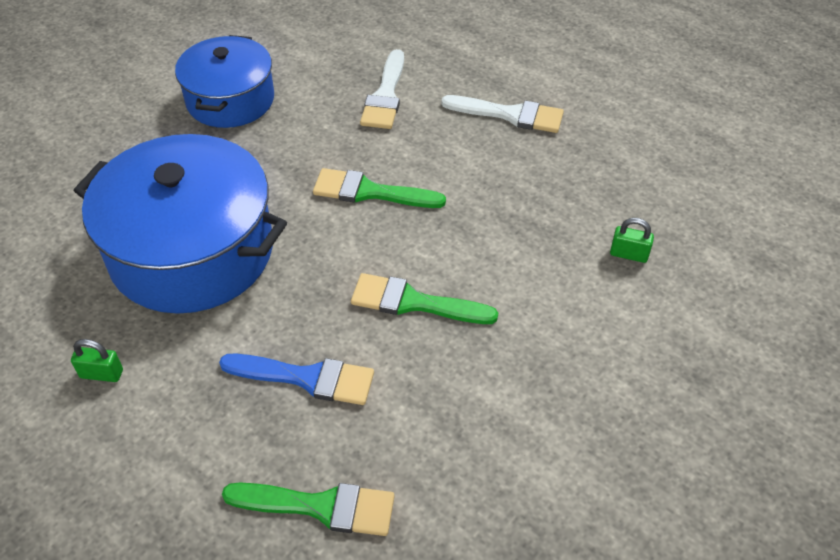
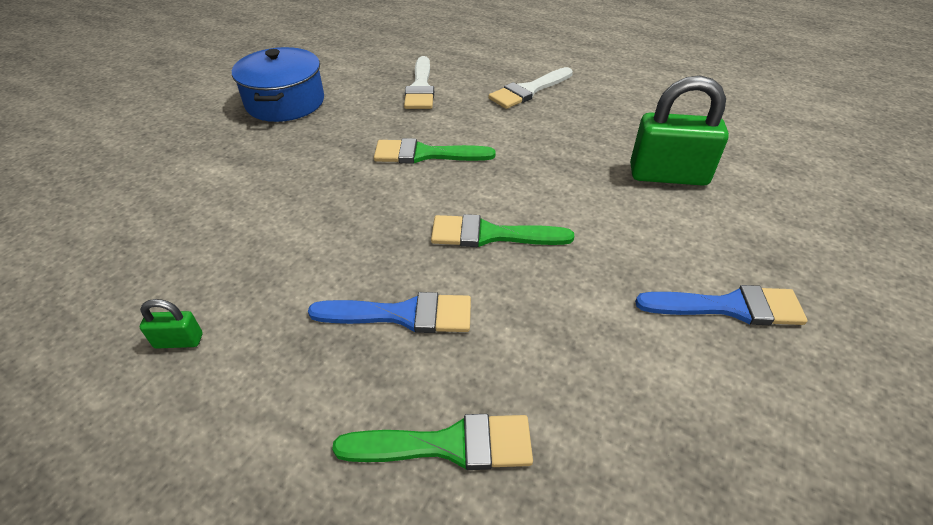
camera: 10 degrees left, 5 degrees down
blue pot [74,134,287,314] -> none
white brush [441,95,564,133] -> white brush turned 135 degrees clockwise [488,67,573,109]
green padlock [610,218,654,263] -> green padlock [630,76,729,186], size x2.26
none -> blue brush [635,285,808,325]

